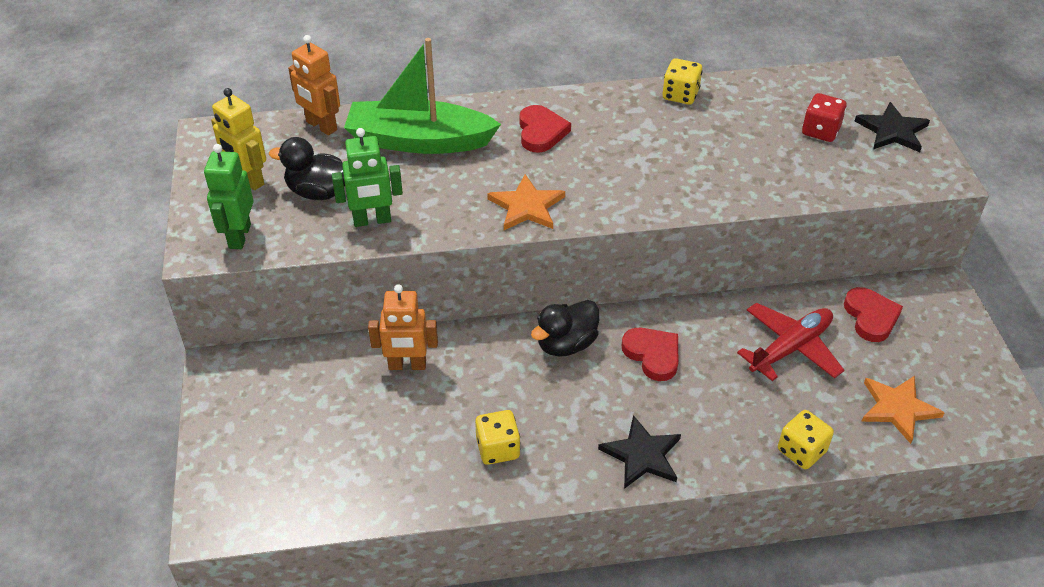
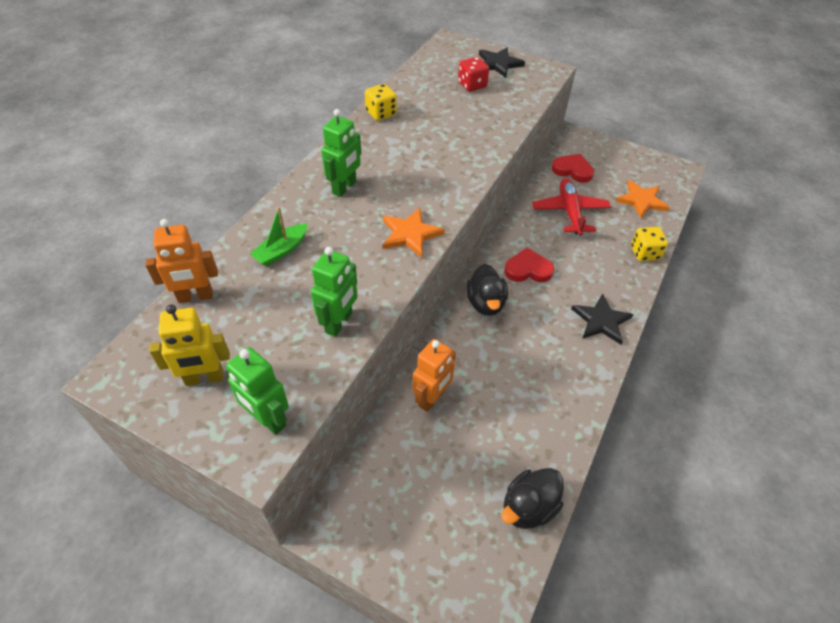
camera: 55 degrees left, 5 degrees up
black duck [269,137,345,200] -> black duck moved to [501,468,564,529]
green boat [344,38,501,154] -> green boat [250,207,308,267], size x0.48
yellow dice [475,410,520,465] -> none
red heart [519,105,571,153] -> green robot [321,109,361,197]

